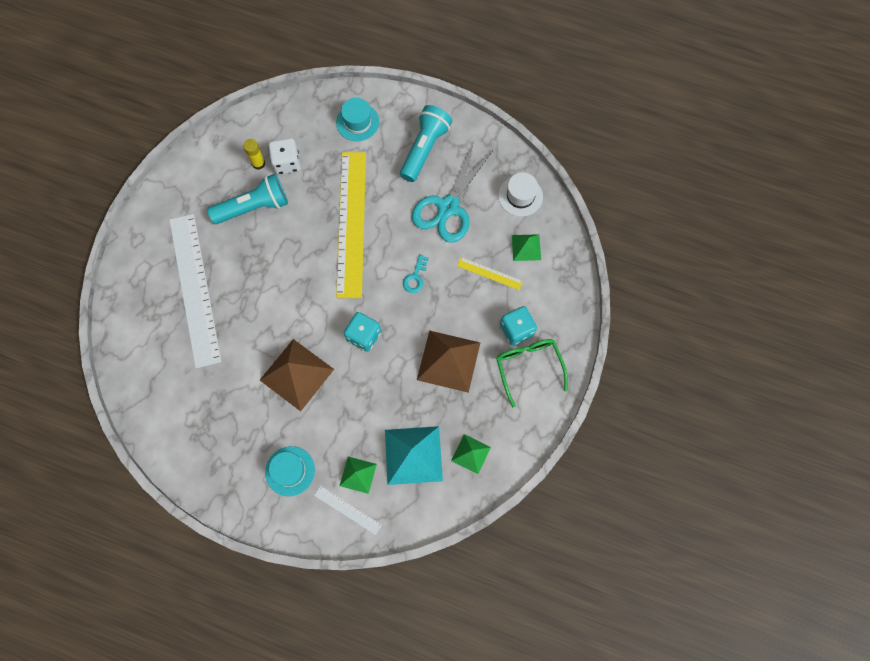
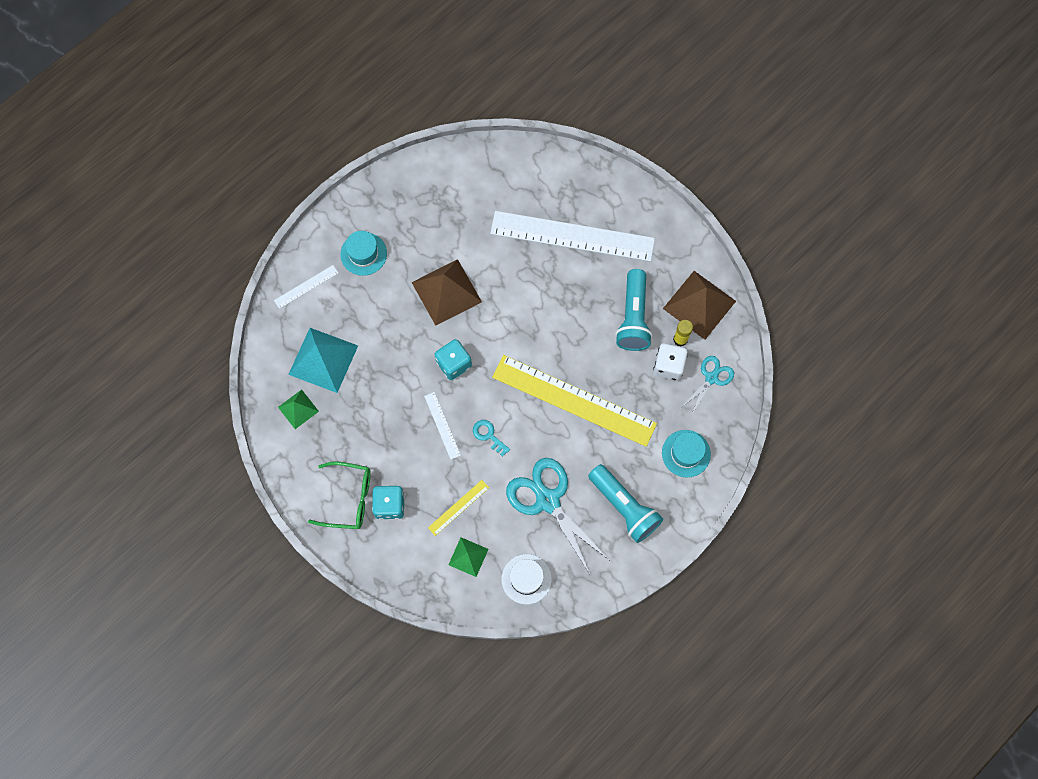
camera: 115 degrees right, 0 degrees up
green pyramid [339,457,377,494] -> none
brown pyramid [417,330,480,393] -> brown pyramid moved to [663,271,736,340]
none -> white ruler [424,392,461,459]
none -> turquoise scissors [682,356,734,416]

